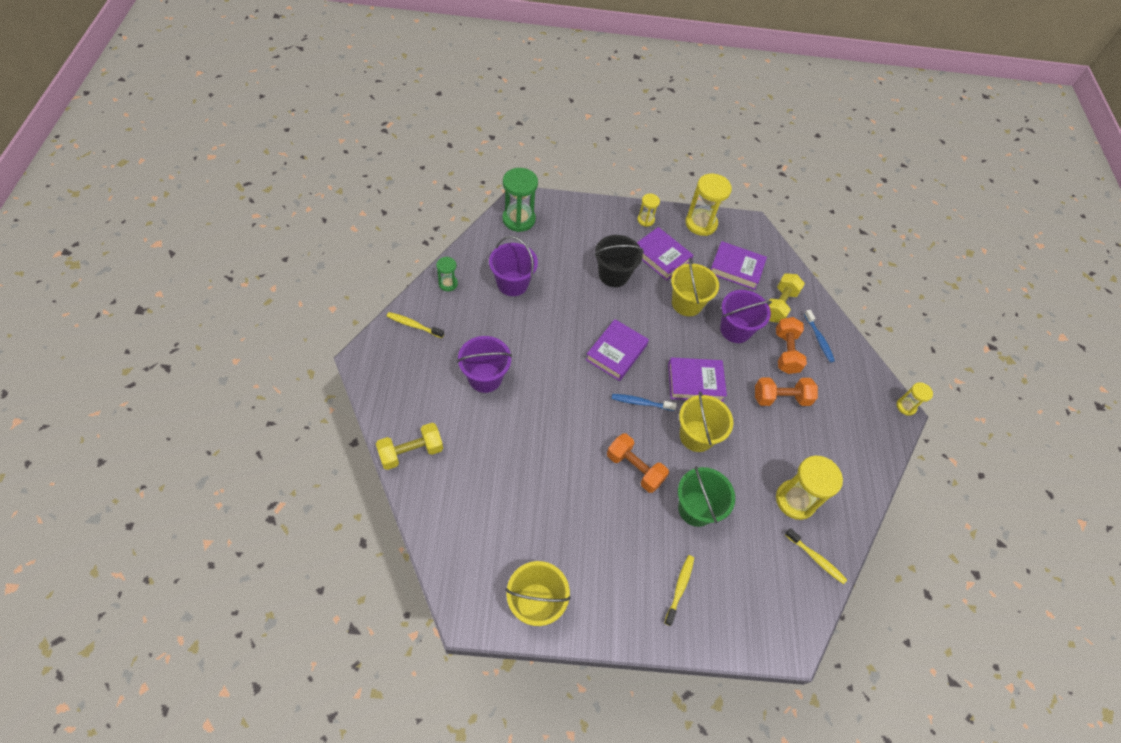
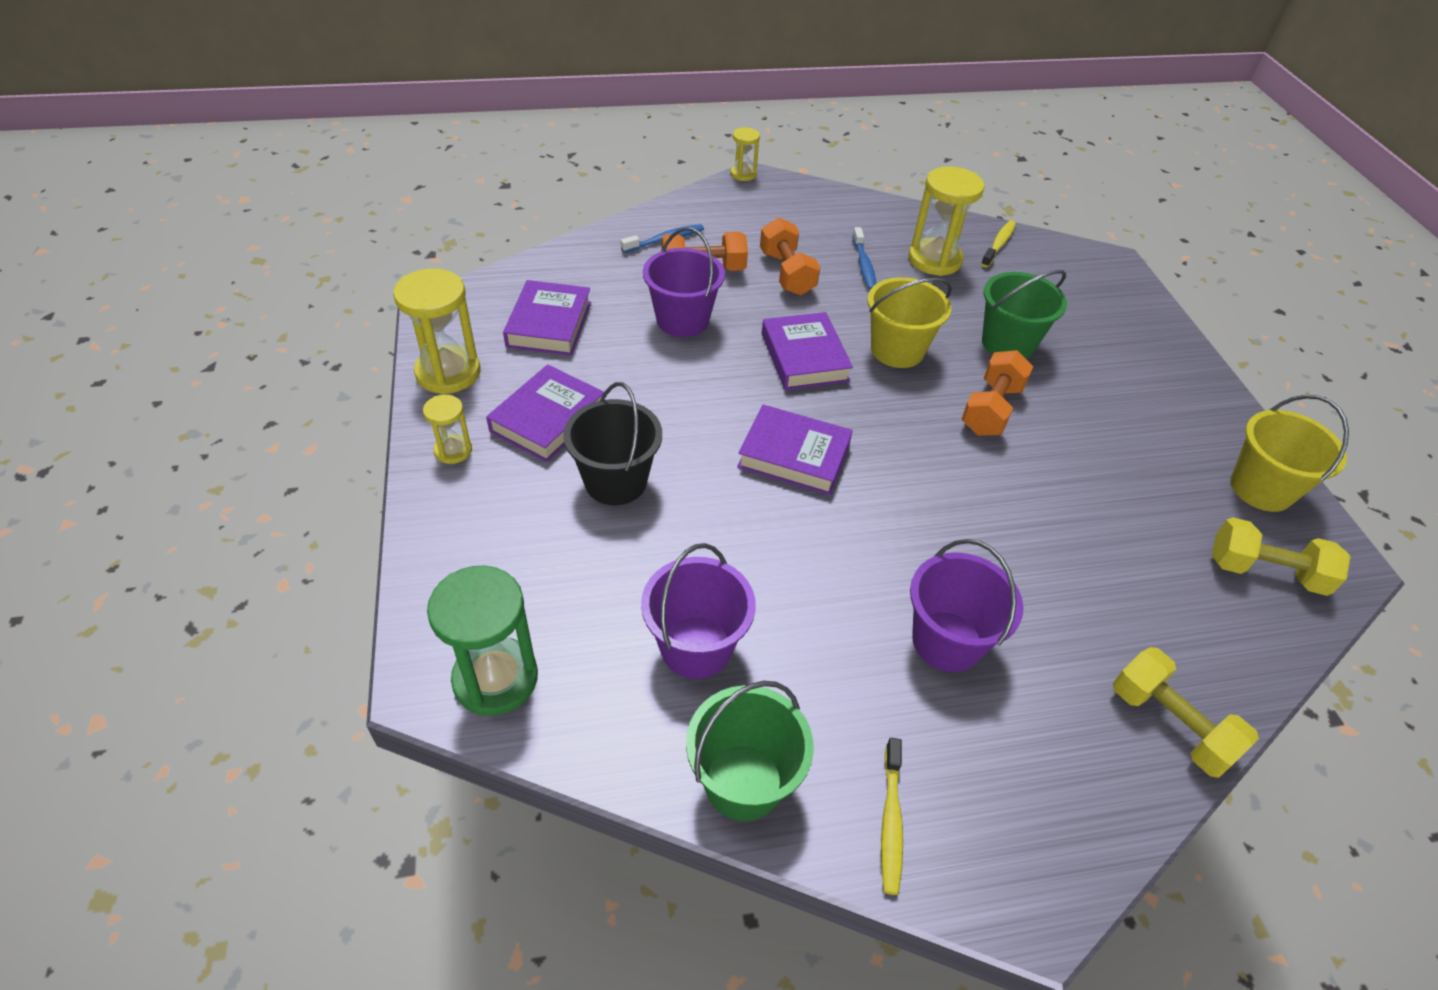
camera: 100 degrees left, 10 degrees down
green hourglass [436,257,458,291] -> green bucket [686,681,814,821]
blue toothbrush [612,394,677,411] -> blue toothbrush moved to [852,227,876,290]
yellow toothbrush [665,555,694,626] -> none
yellow bucket [671,258,719,316] -> none
yellow dumbbell [769,273,805,323] -> yellow dumbbell moved to [1212,517,1350,596]

